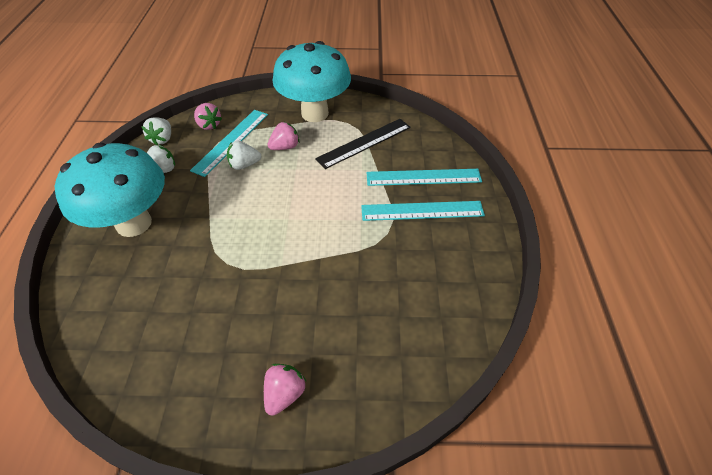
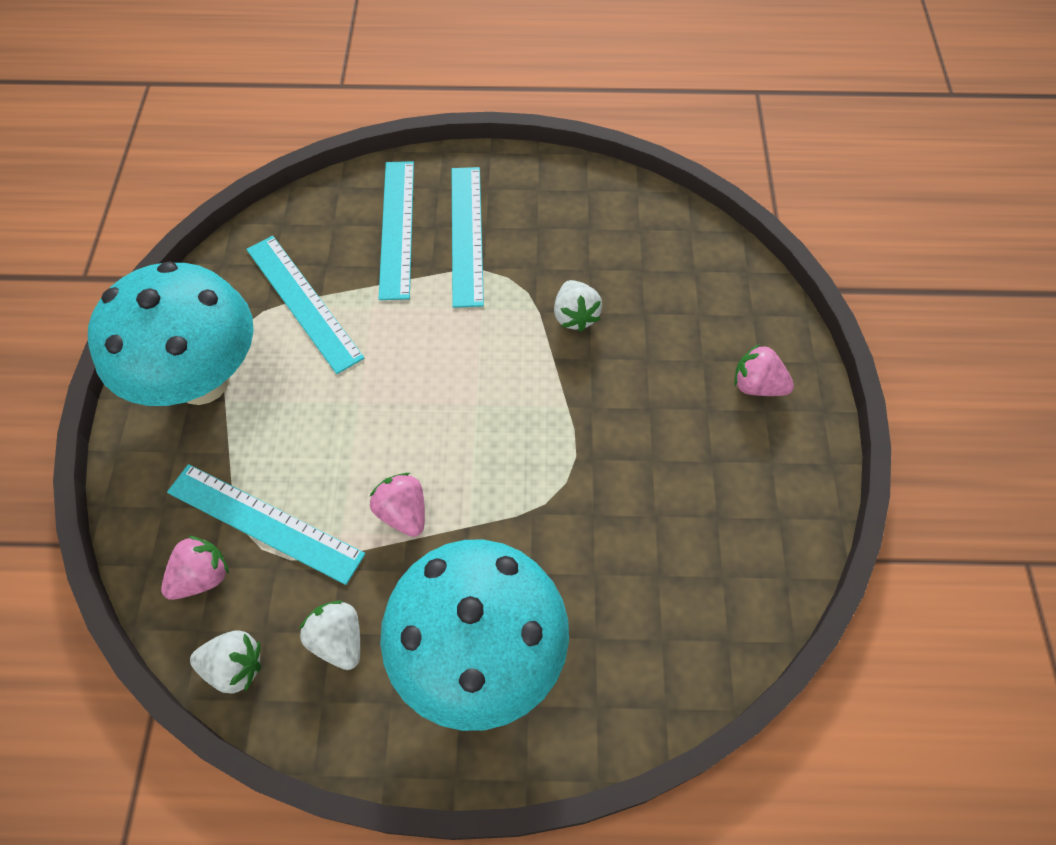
camera: 90 degrees left, 10 degrees up
white strawberry [227,141,262,170] -> white strawberry moved to [554,280,602,332]
pink strawberry [267,122,299,150] -> pink strawberry moved to [369,473,425,537]
black ruler [315,119,411,169] -> turquoise ruler [246,236,364,374]

